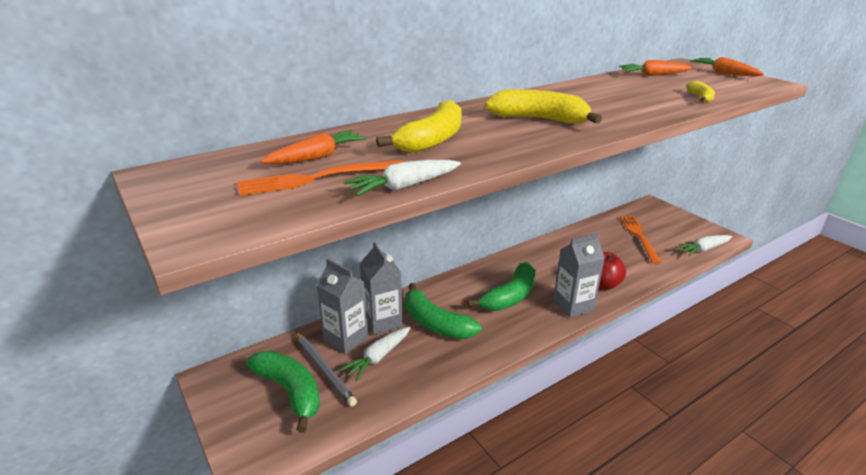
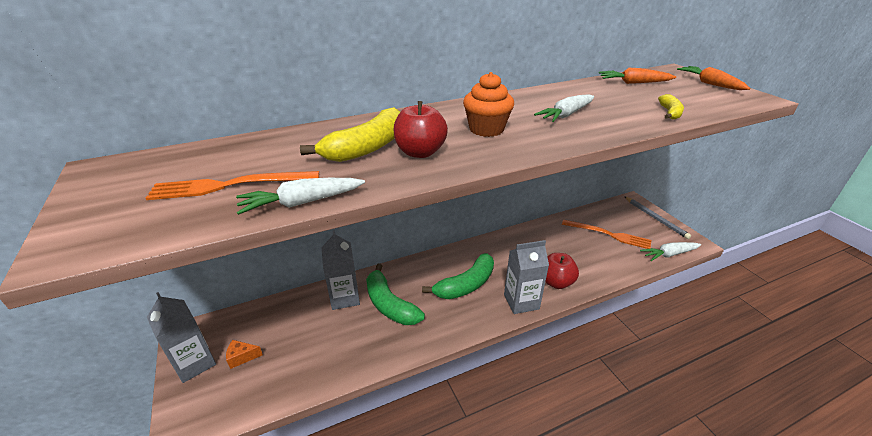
camera: 10 degrees right, 5 degrees up
green banana [246,351,320,433] -> orange cheese [226,340,263,369]
orange carrot [260,130,367,164] -> none
grey pencil [296,332,357,406] -> grey pencil moved to [624,196,691,239]
grey carton [317,259,368,354] -> grey carton moved to [147,292,216,383]
white carrot [339,327,411,381] -> white carrot moved to [534,94,594,122]
yellow banana [485,89,602,124] -> orange cupcake [463,72,514,137]
orange fork [620,216,662,264] -> orange fork turned 105 degrees clockwise [562,220,651,249]
none -> red apple [394,101,448,158]

